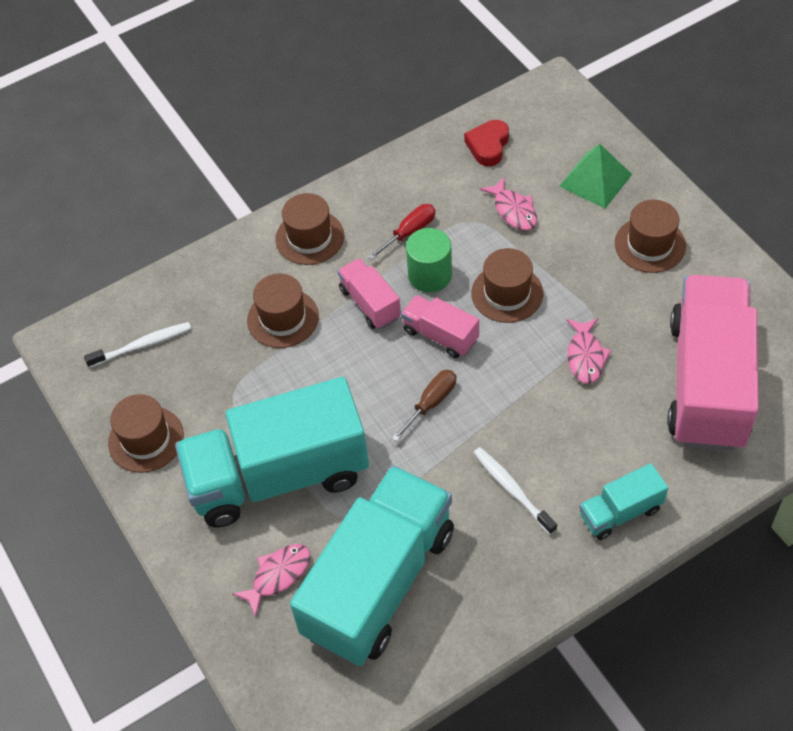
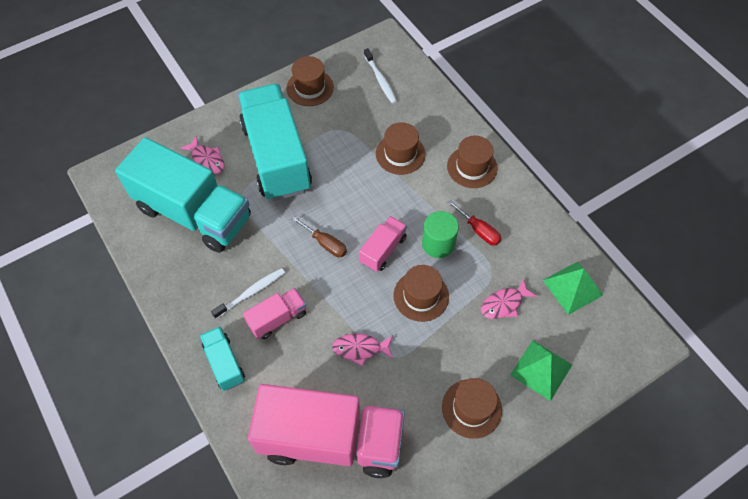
camera: 85 degrees right, 5 degrees up
pink truck [337,258,401,329] -> pink truck moved to [243,288,306,339]
red heart [464,120,509,166] -> green pyramid [543,262,603,315]

